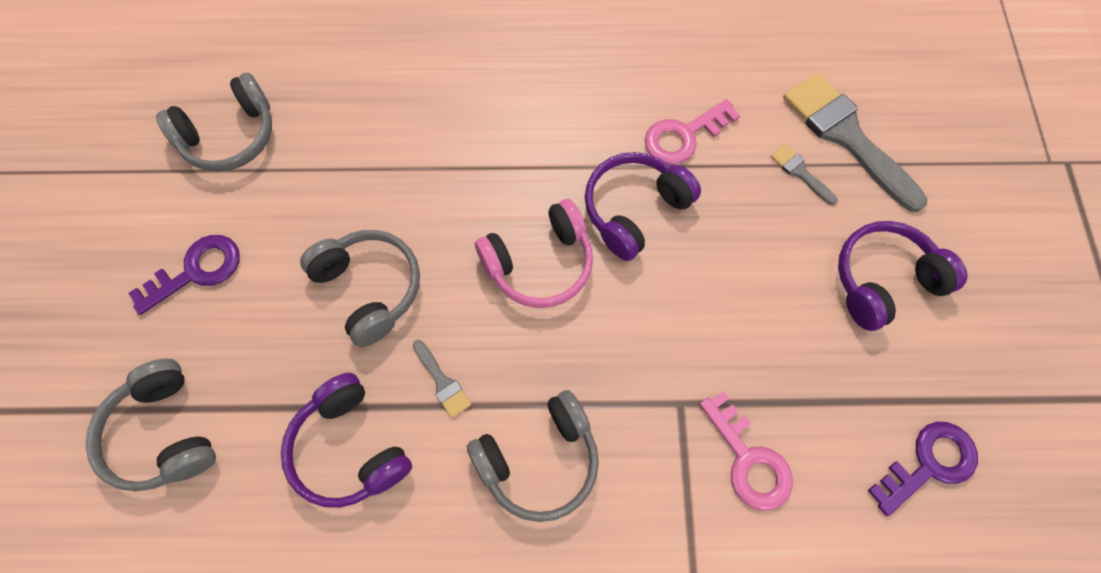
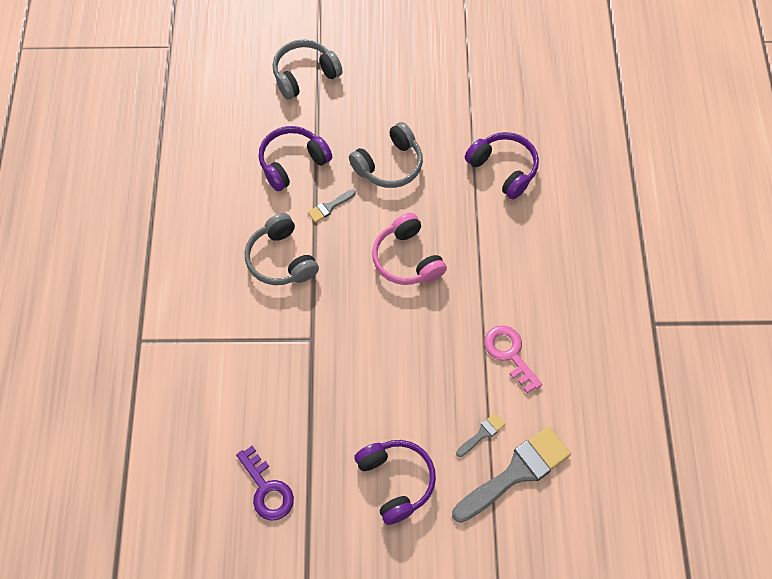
camera: 90 degrees right, 5 degrees down
purple key [128,235,239,315] -> none
grey headphones [156,73,272,172] -> none
purple headphones [585,152,701,261] -> purple headphones moved to [465,132,539,199]
pink key [700,391,793,511] -> none

